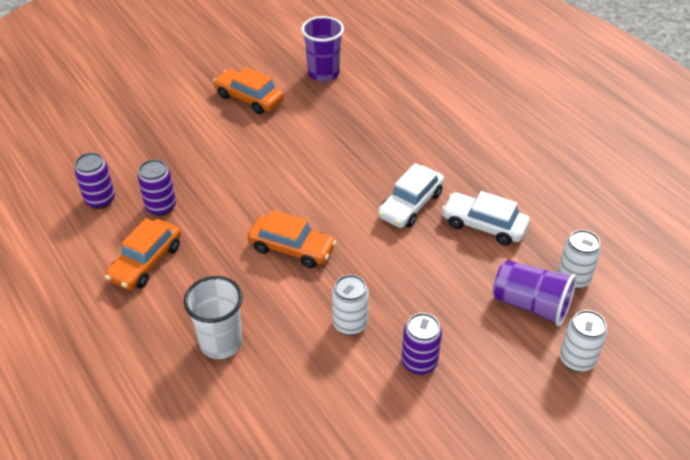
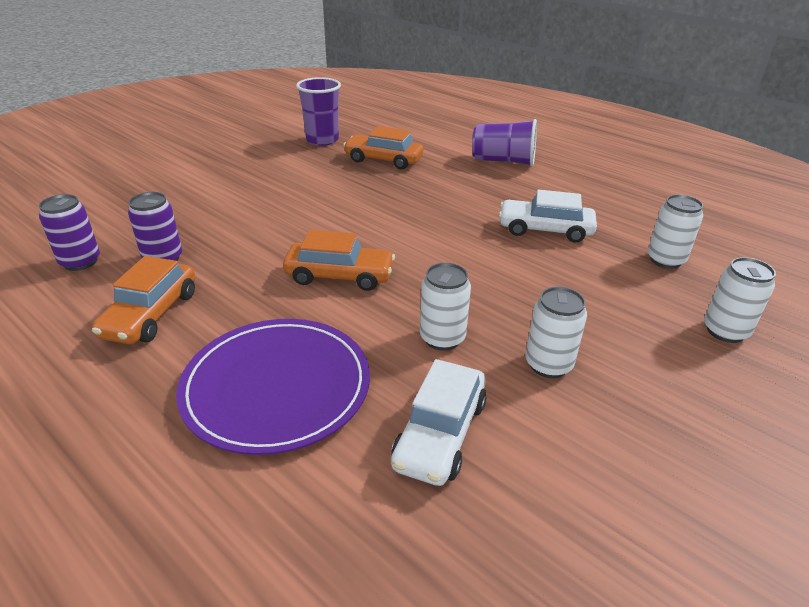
camera: 15 degrees left, 10 degrees down
white cup [184,276,243,359] -> purple plate [176,319,370,455]
orange car [213,67,284,114] -> orange car moved to [343,126,423,169]
white car [378,163,444,228] -> white car moved to [391,359,486,486]
purple can [401,313,442,375] -> white can [525,287,587,378]
purple cup [493,260,577,326] -> purple cup moved to [472,119,537,167]

